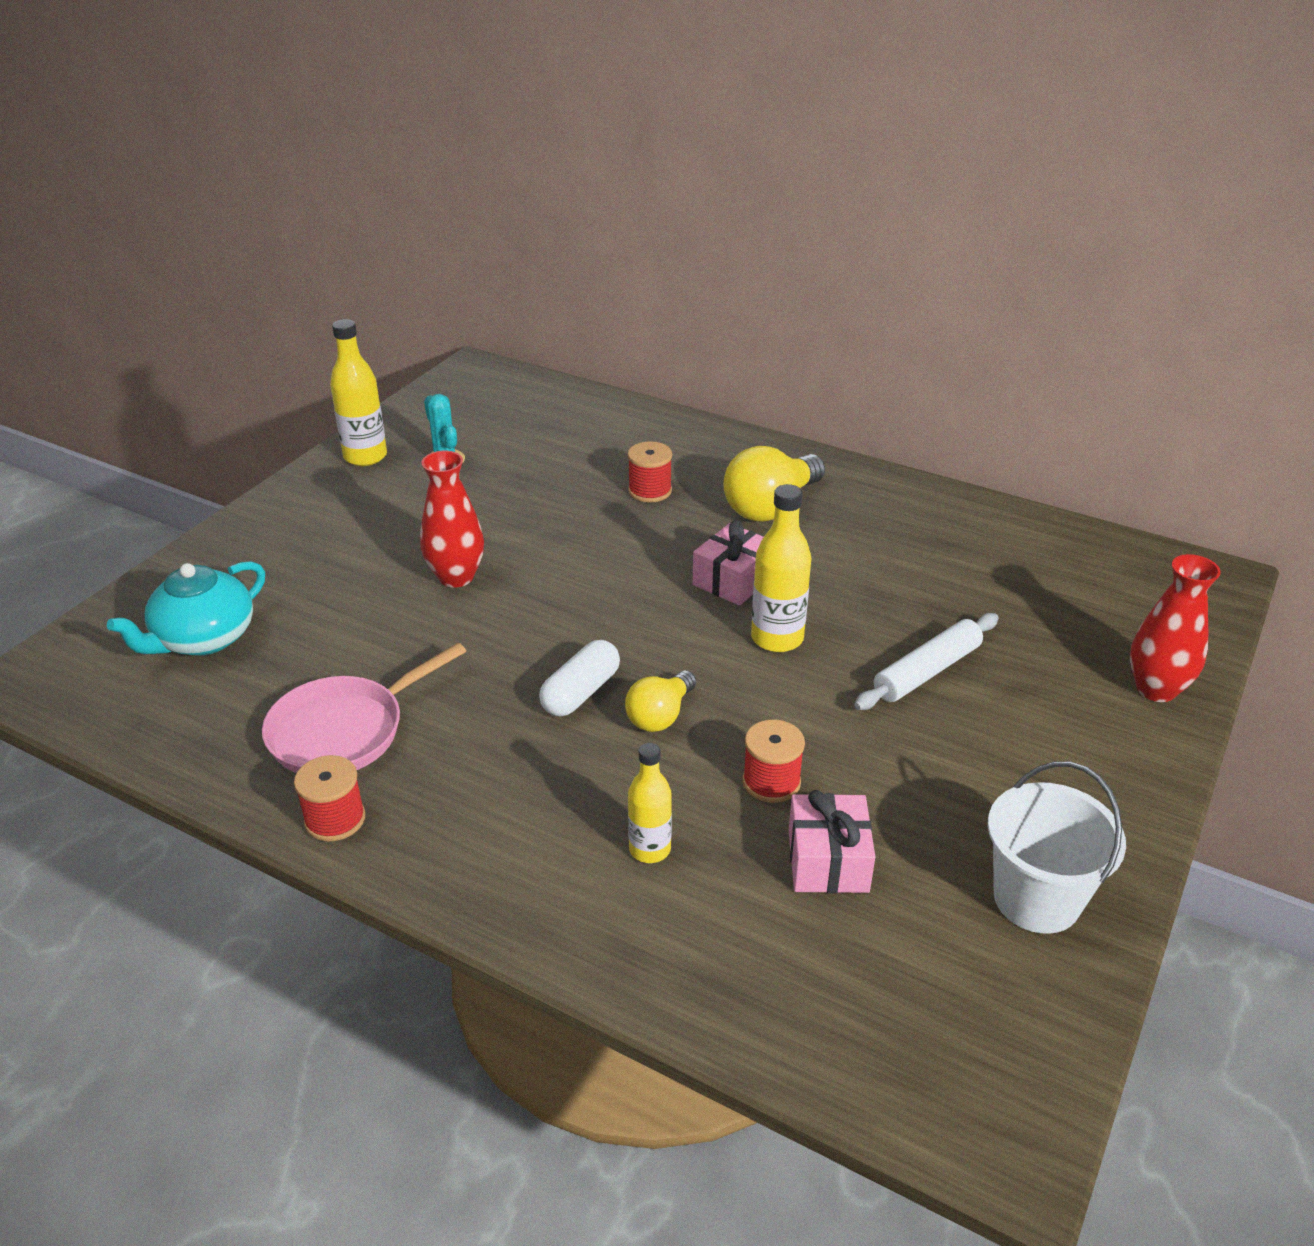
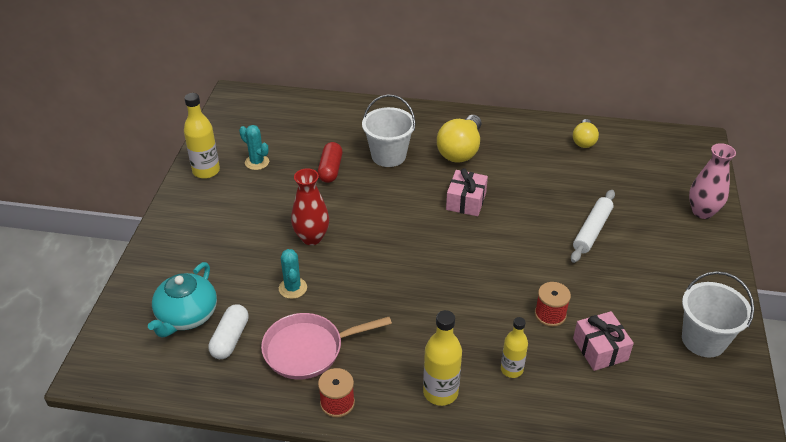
camera: 20 degrees left, 5 degrees up
pink pan [262,643,466,773] -> pink pan turned 45 degrees clockwise [261,313,392,380]
white capsule [539,640,620,716] -> white capsule moved to [208,304,249,359]
yellow light bulb [625,670,696,732] -> yellow light bulb moved to [573,119,599,148]
red spool [628,441,672,503] -> white bucket [362,94,415,167]
yellow bottle [751,484,811,652] -> yellow bottle moved to [423,310,462,406]
red vase [1130,554,1221,702] -> pink vase [689,143,736,219]
none -> turquoise cactus [279,249,307,299]
none -> red capsule [318,142,343,183]

